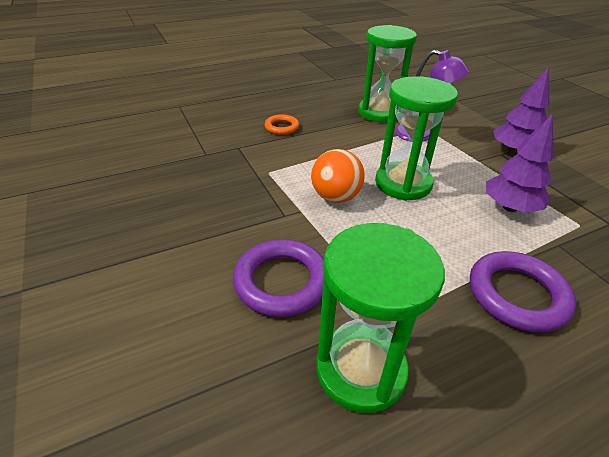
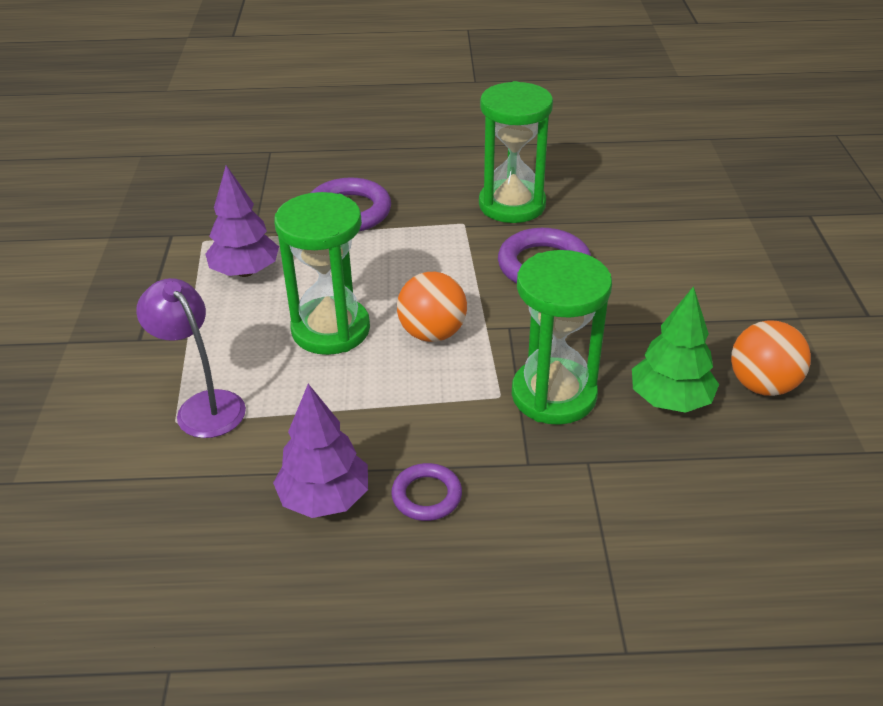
camera: 155 degrees left, 0 degrees up
orange ring [264,114,299,135] -> purple ring [391,463,462,521]
green hourglass [358,25,417,122] -> green hourglass moved to [512,250,612,425]
purple tree [493,67,550,154] -> purple tree moved to [273,384,368,518]
none -> green tree [632,286,719,413]
none -> orange ball [731,320,811,396]

